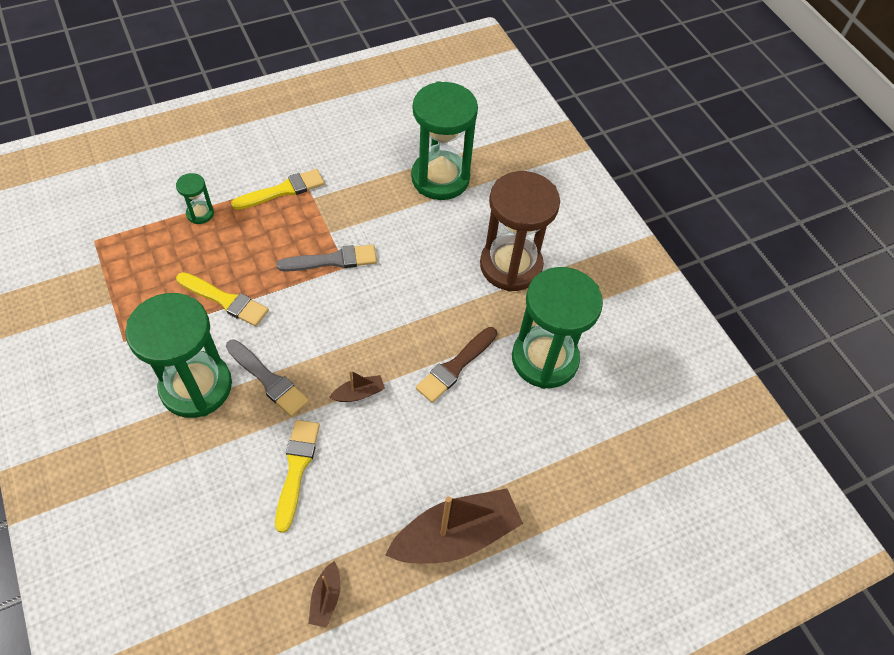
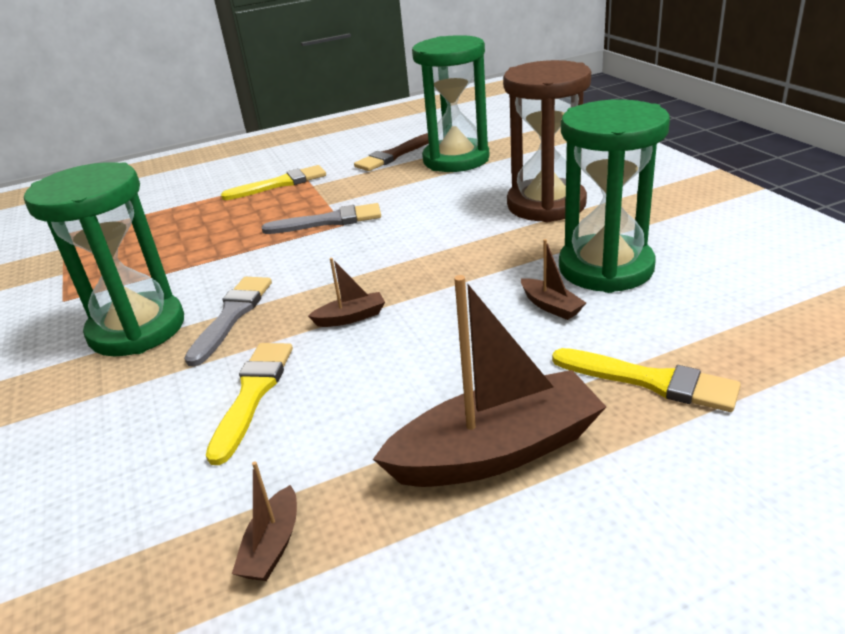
camera: 10 degrees right, 25 degrees down
green hourglass [176,173,214,224] -> none
yellow brush [176,272,269,326] -> yellow brush moved to [552,348,741,412]
grey brush [226,339,309,417] -> grey brush turned 120 degrees counterclockwise [184,277,272,367]
brown brush [416,327,497,403] -> brown brush moved to [354,133,429,171]
none -> brown boat [521,239,586,320]

